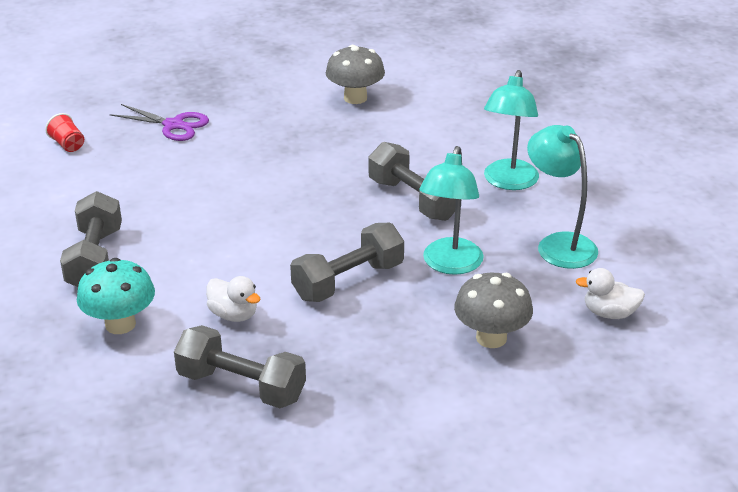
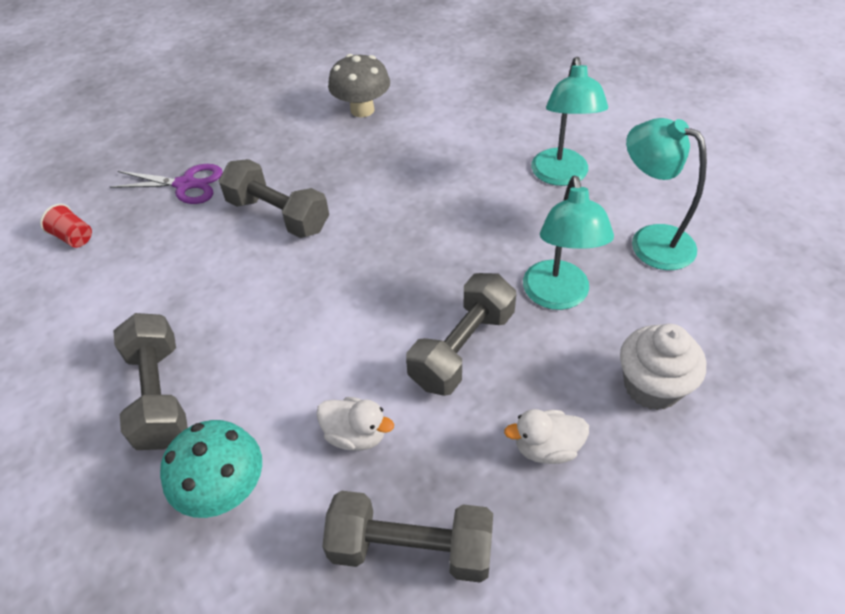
camera: 15 degrees left, 15 degrees up
grey dumbbell [368,142,456,221] -> grey dumbbell moved to [218,159,329,238]
grey mushroom [454,273,533,348] -> white cupcake [620,324,706,410]
white duck [576,268,645,319] -> white duck moved to [504,409,589,464]

